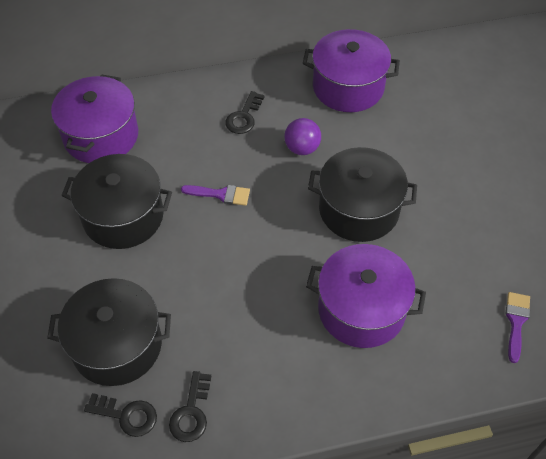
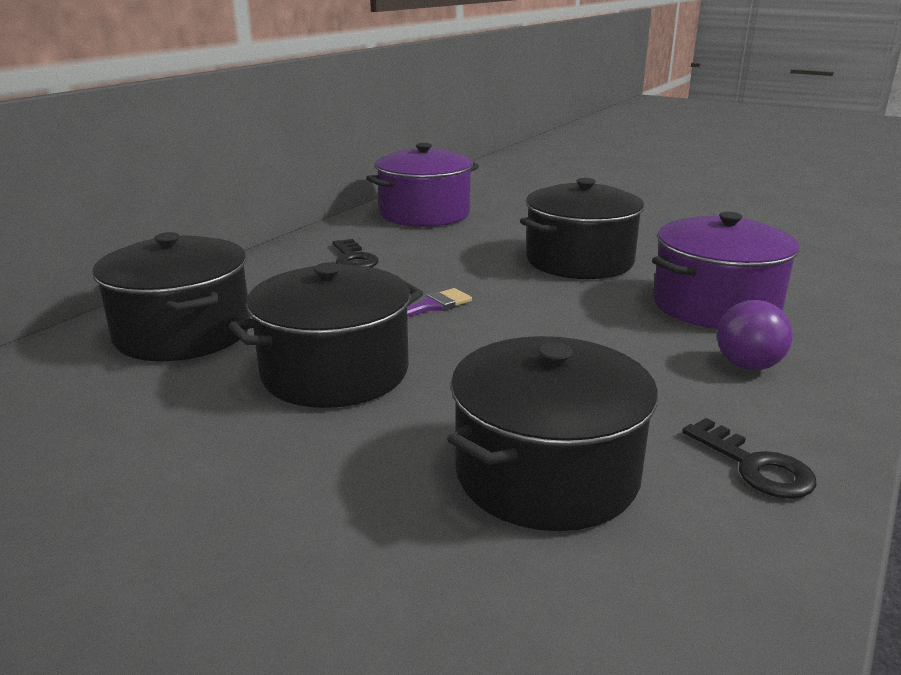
camera: 45 degrees left, 30 degrees down
purple pot [51,74,138,163] -> black pot [92,232,251,361]
black key [84,393,157,437] -> none
purple ball [284,118,321,155] -> purple ball moved to [717,300,792,370]
purple brush [506,292,530,363] -> none

